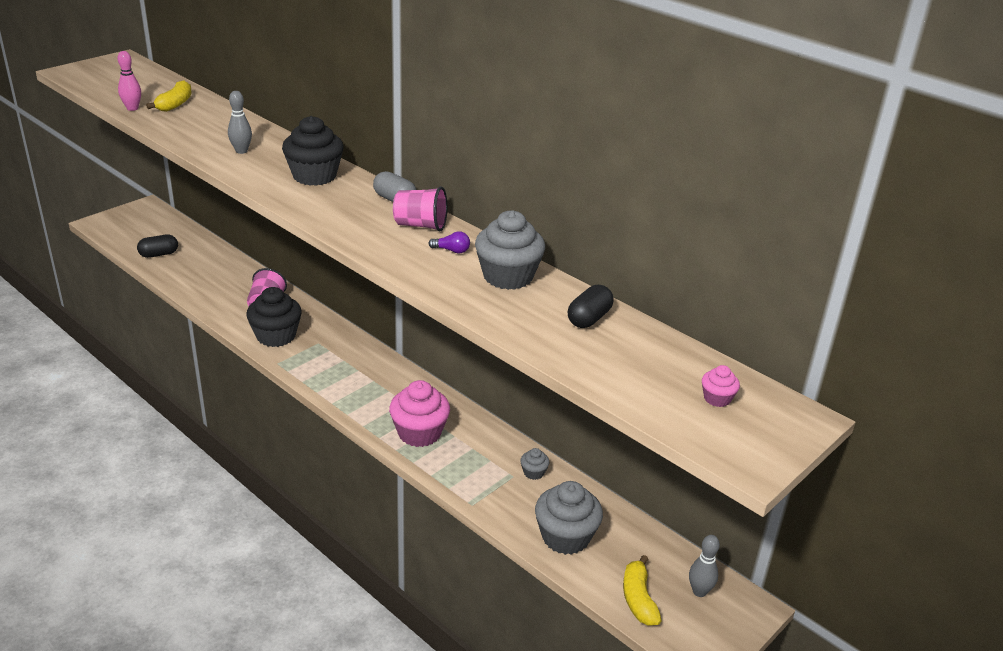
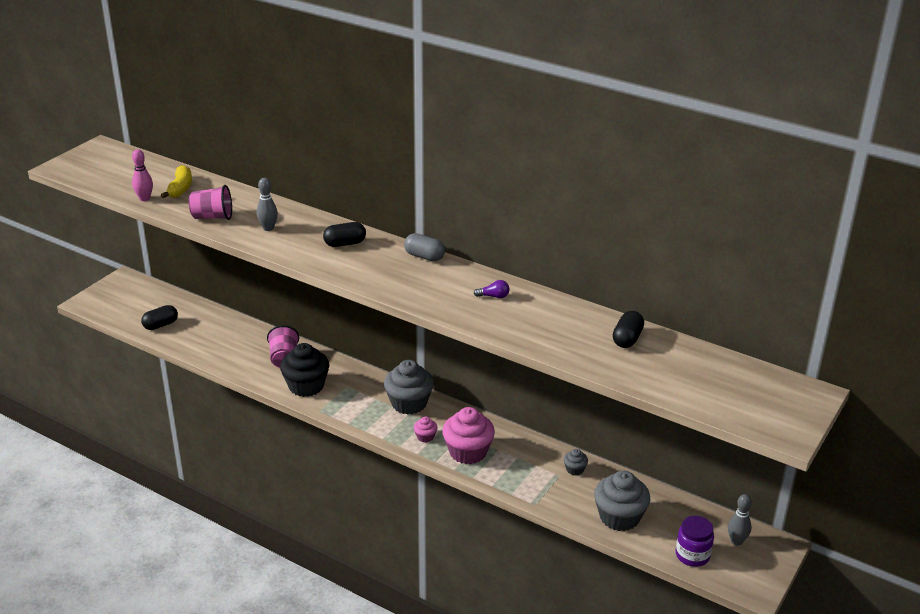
camera: 10 degrees left, 0 degrees up
black cupcake [282,116,344,186] -> black capsule [323,222,366,247]
pink cup [393,187,447,232] -> pink cup moved to [189,185,232,220]
grey cupcake [475,210,545,290] -> grey cupcake moved to [384,360,434,415]
yellow banana [623,555,662,625] -> purple jar [676,516,714,567]
pink cupcake [702,365,740,407] -> pink cupcake moved to [414,417,437,443]

